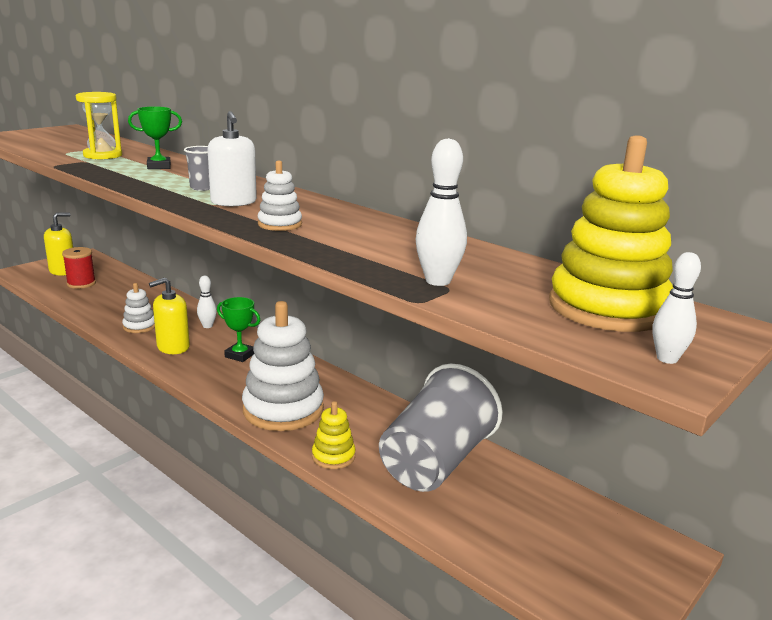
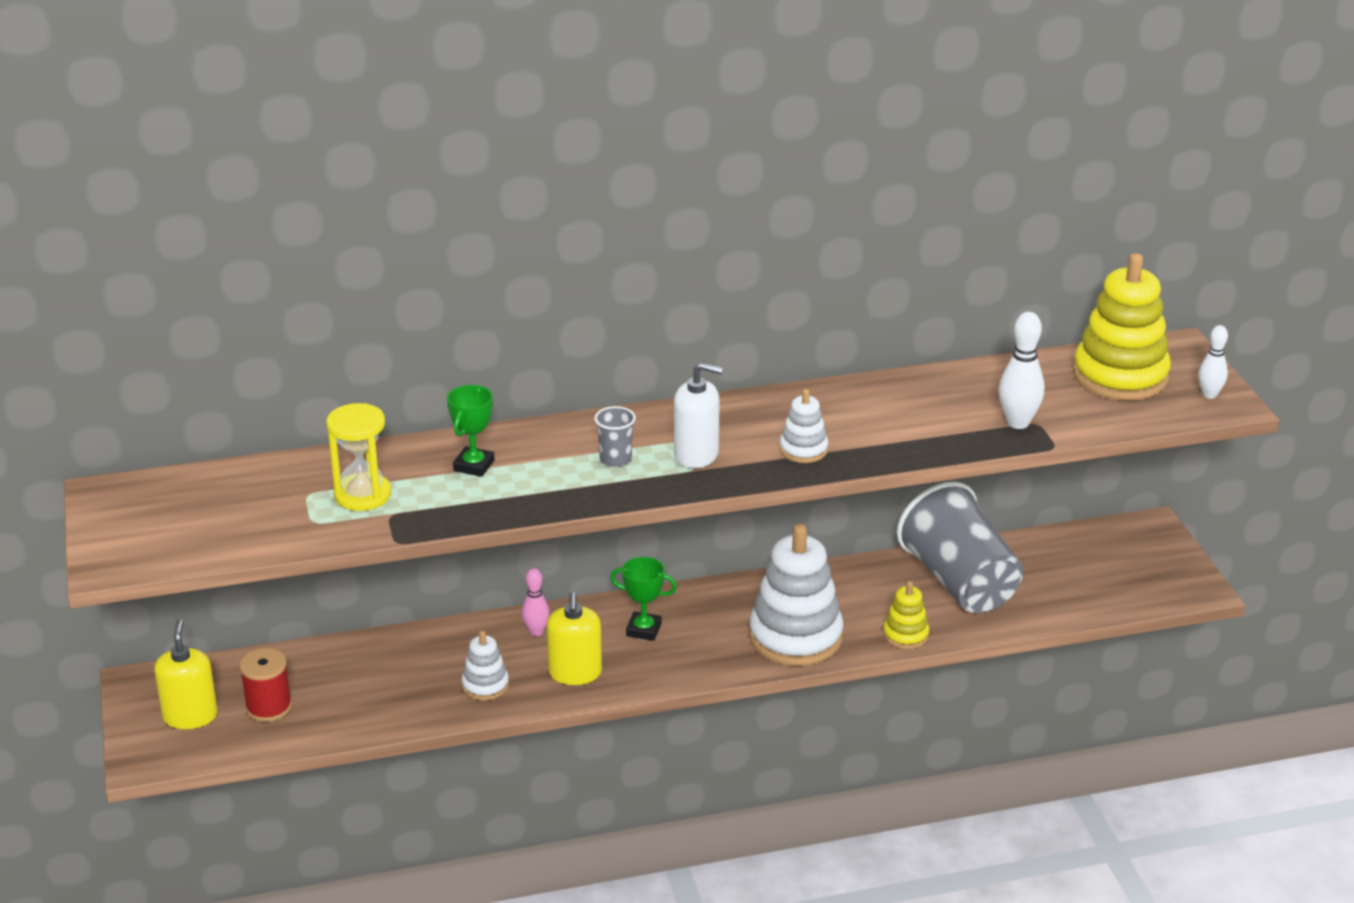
camera: 55 degrees left, 10 degrees up
white bowling pin [197,276,217,328] -> pink bowling pin [522,568,550,636]
green trophy [217,297,260,362] -> green trophy turned 45 degrees clockwise [610,557,677,641]

